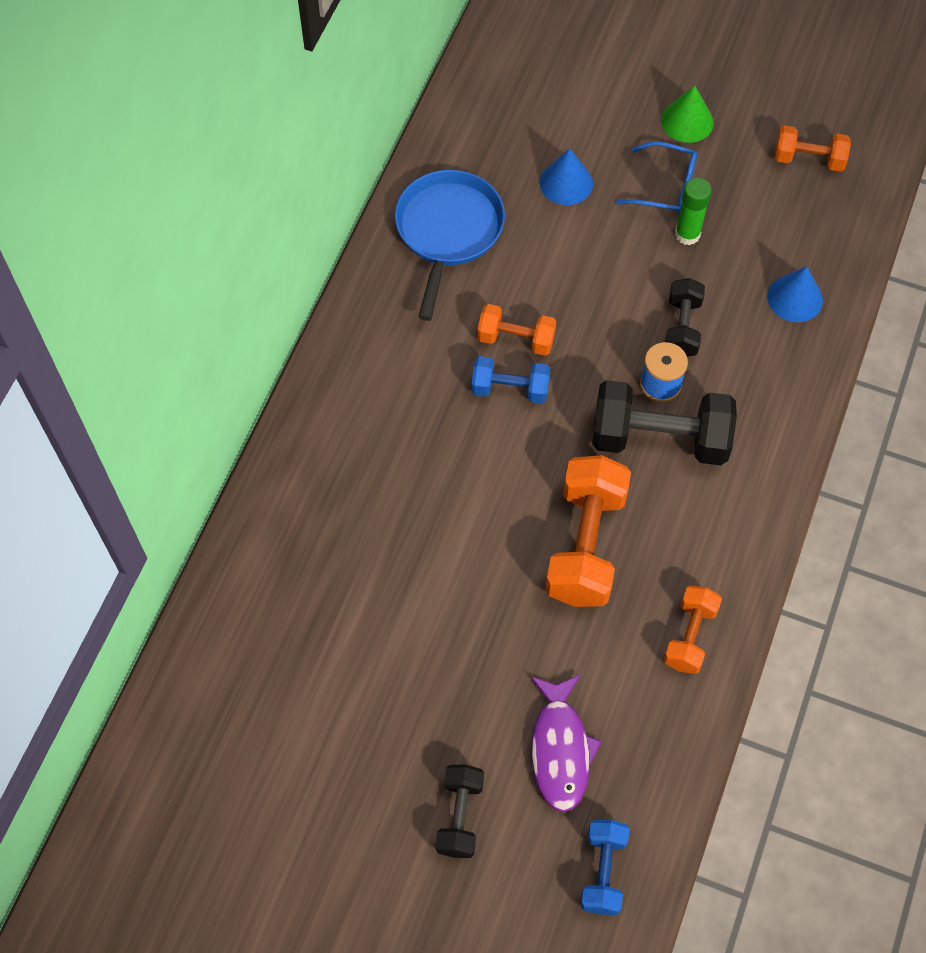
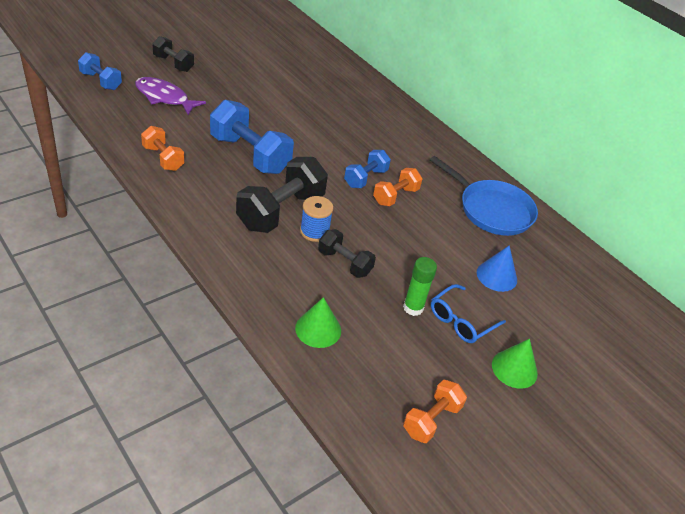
camera: 115 degrees right, 20 degrees down
orange dumbbell [545,455,631,607] -> blue dumbbell [210,100,294,174]
blue cone [767,266,823,322] -> green cone [295,297,341,348]

